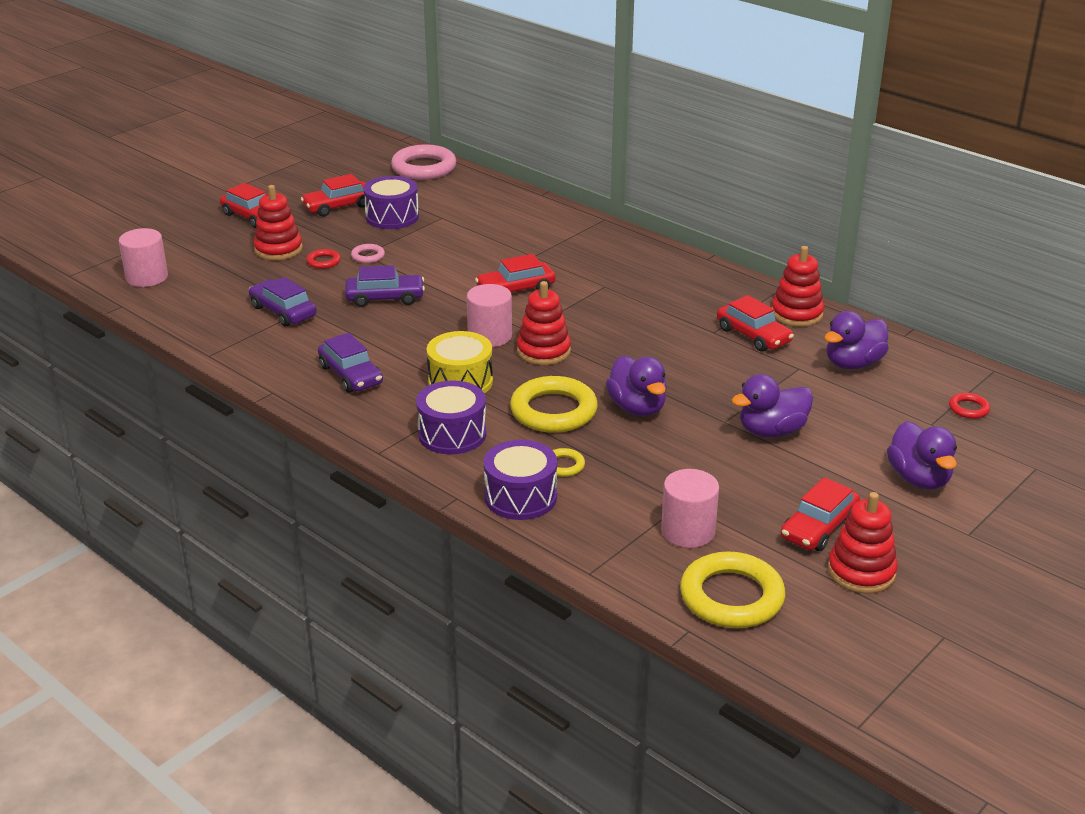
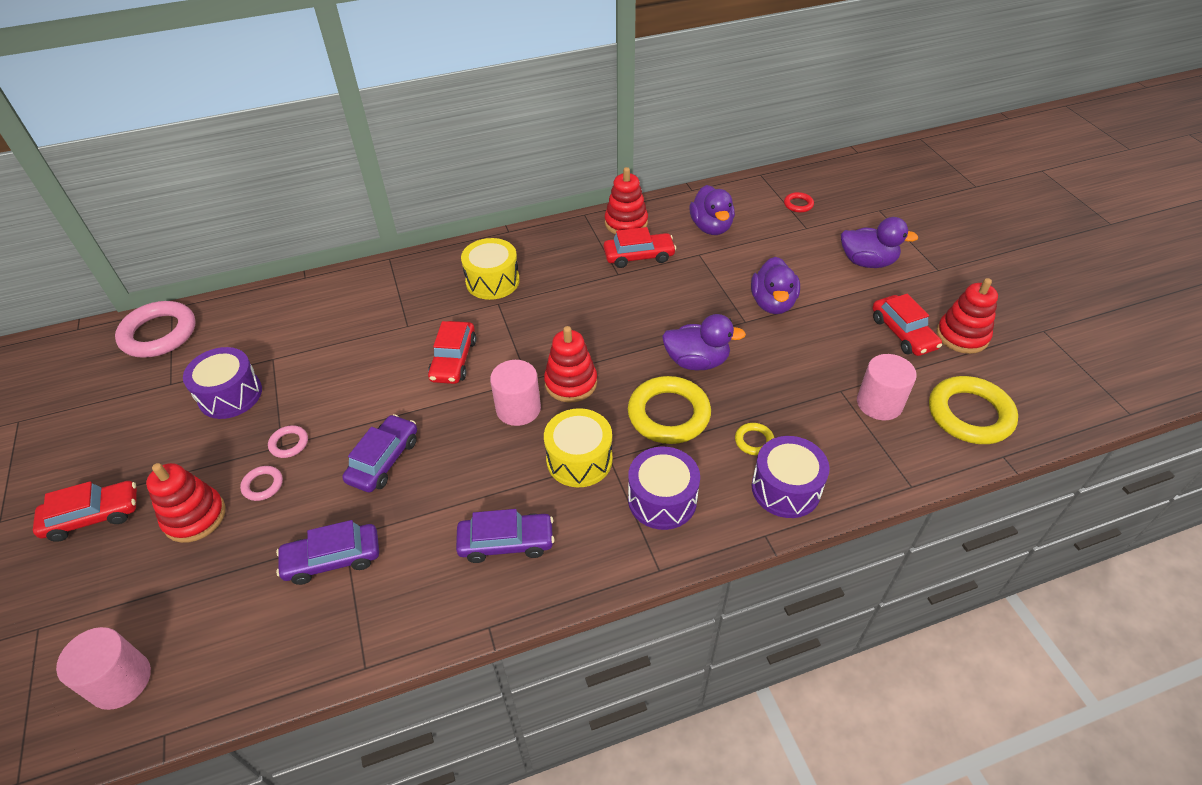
camera: 60 degrees left, 15 degrees up
red car [301,174,367,217] -> none
red ring [306,249,341,269] -> pink ring [240,466,283,501]
none -> yellow drum [461,238,520,300]

